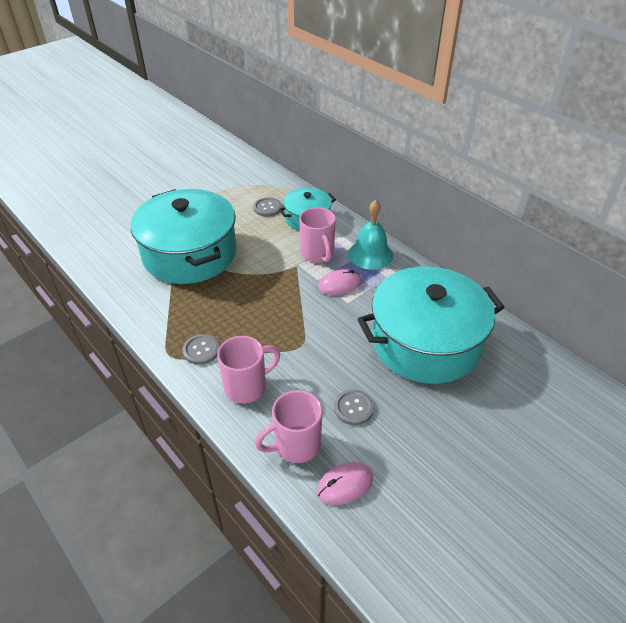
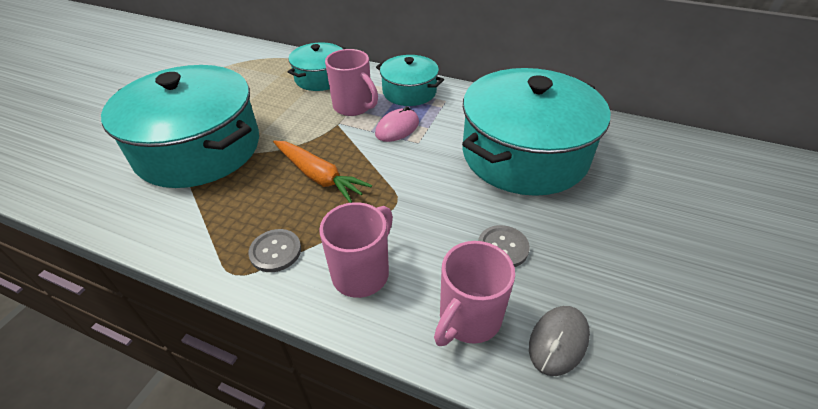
camera: 25 degrees left, 0 degrees up
grey button [253,197,282,217] -> none
pink mouse [317,462,373,505] -> grey mouse [529,306,590,376]
turquoise bell [348,200,393,270] -> turquoise pot [376,55,444,106]
none -> orange carrot [273,140,372,203]

